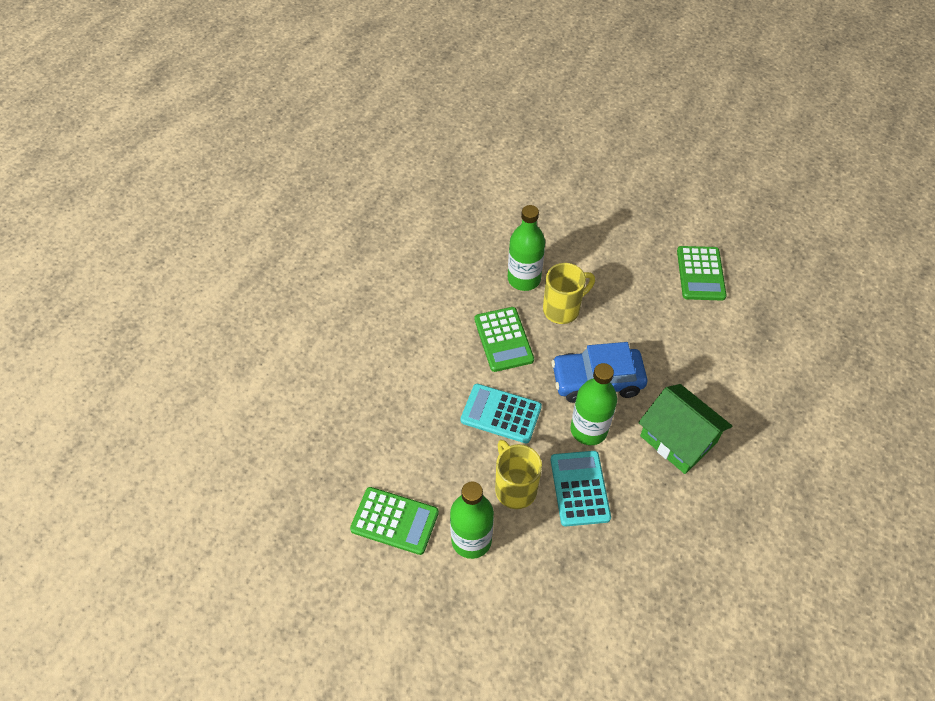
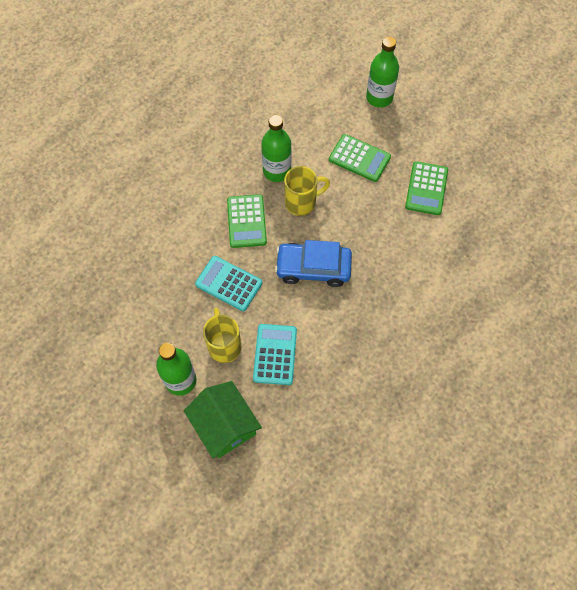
camera: 10 degrees right, 10 degrees up
green calculator [350,487,439,555] -> green calculator moved to [329,134,391,182]
green bottle [571,363,617,445] -> green bottle moved to [366,37,399,108]
green house [638,384,732,474] -> green house moved to [184,381,262,459]

